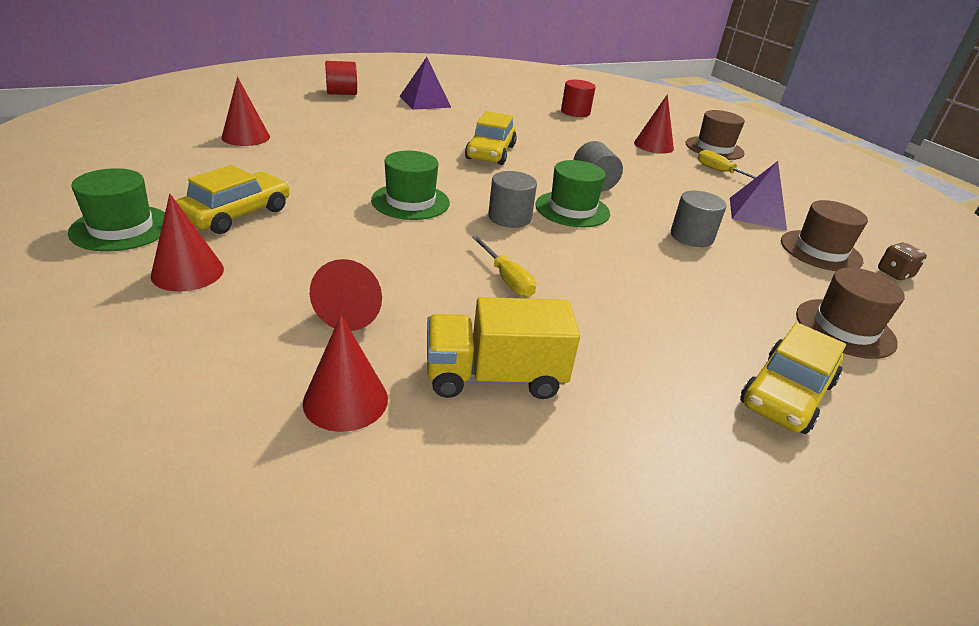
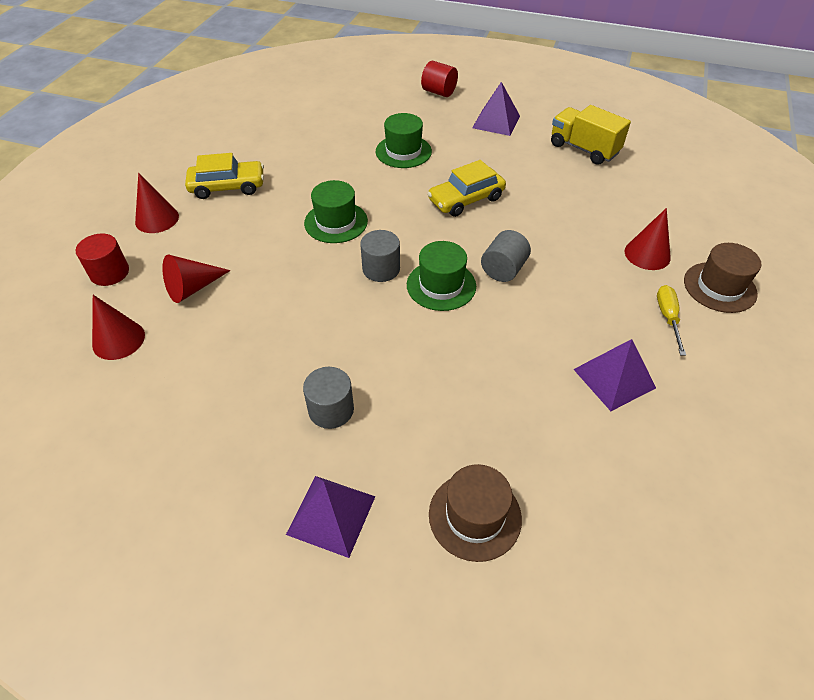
camera: 50 degrees right, 15 degrees up
green hat [68,168,165,252] -> green hat moved to [376,113,432,168]
red cone [221,77,270,146] -> none
yellow truck [427,297,580,399] -> yellow truck moved to [551,105,631,165]
yellow screwdriver [472,236,536,297] -> none
red cylinder [561,80,595,117] -> red cylinder moved to [76,233,129,286]
grey cylinder [671,191,727,247] -> grey cylinder moved to [303,367,354,429]
yellow car [740,322,846,434] -> purple pyramid [286,476,376,558]
brown hat [781,200,868,271] -> none
brown dice [878,243,927,280] -> none

